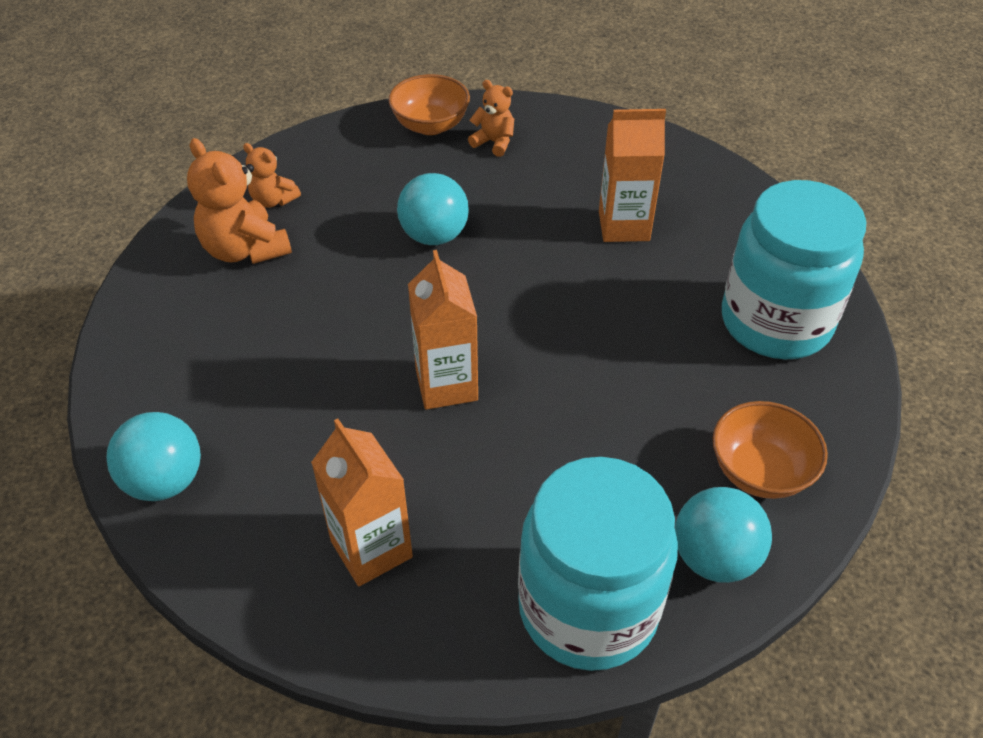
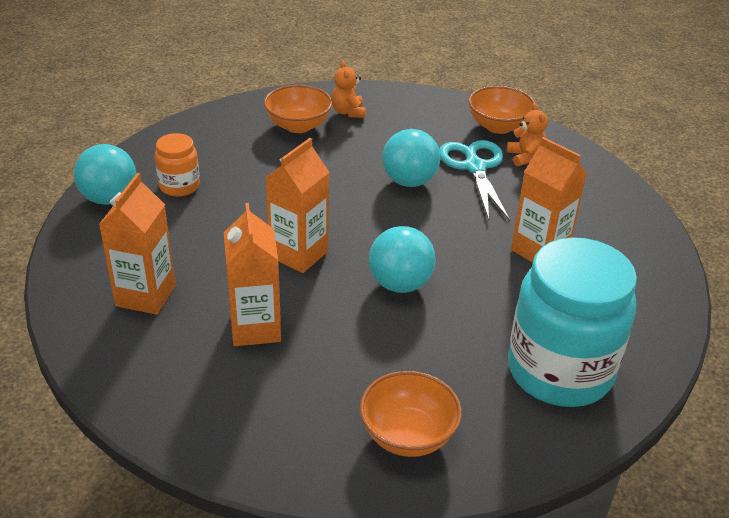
camera: 45 degrees right, 10 degrees down
orange teddy bear [187,138,292,264] -> orange bowl [264,85,332,133]
turquoise jar [518,457,678,671] -> none
turquoise ball [675,487,772,583] -> turquoise ball moved to [369,226,436,293]
none -> orange jar [155,133,200,197]
none -> orange carton [224,203,281,346]
none -> turquoise scissors [439,140,510,221]

